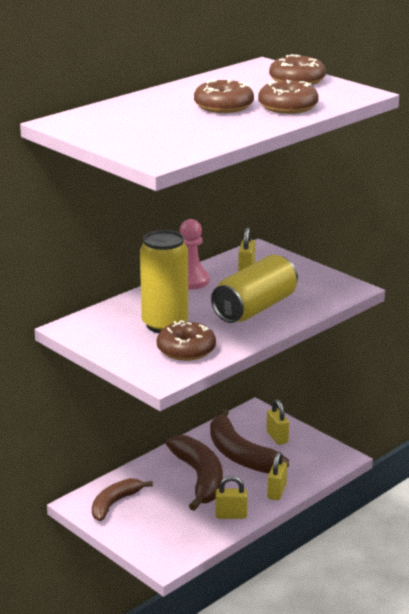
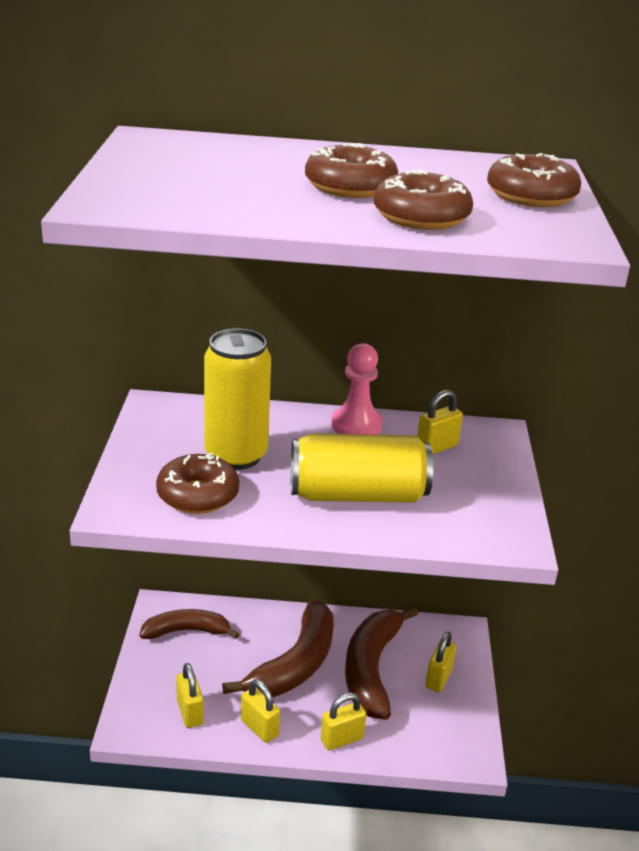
camera: 45 degrees right, 5 degrees up
none -> yellow padlock [176,663,204,728]

